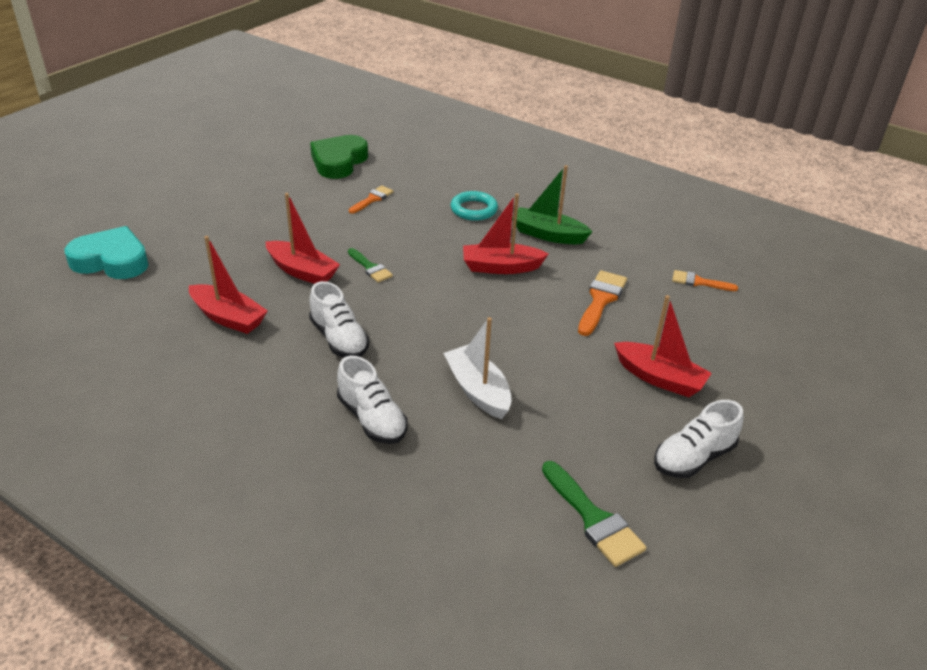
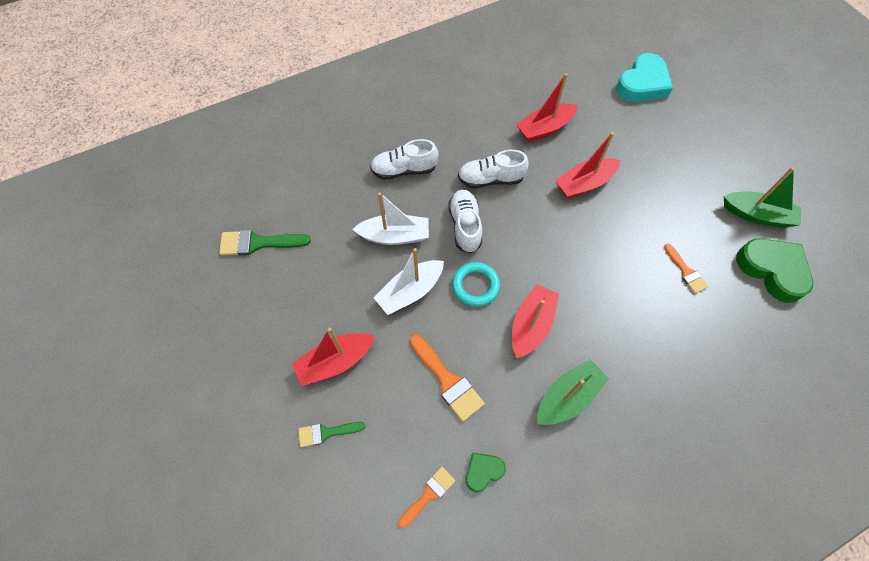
camera: 120 degrees right, 25 degrees up
green brush [348,248,393,283] -> green brush moved to [298,422,366,447]
turquoise ring [451,191,498,221] -> turquoise ring moved to [452,262,500,307]
white shoe [654,400,744,478] -> white shoe moved to [448,189,482,253]
none -> white boat [373,248,444,315]
none -> green heart [466,453,506,492]
none -> green boat [724,167,801,228]

